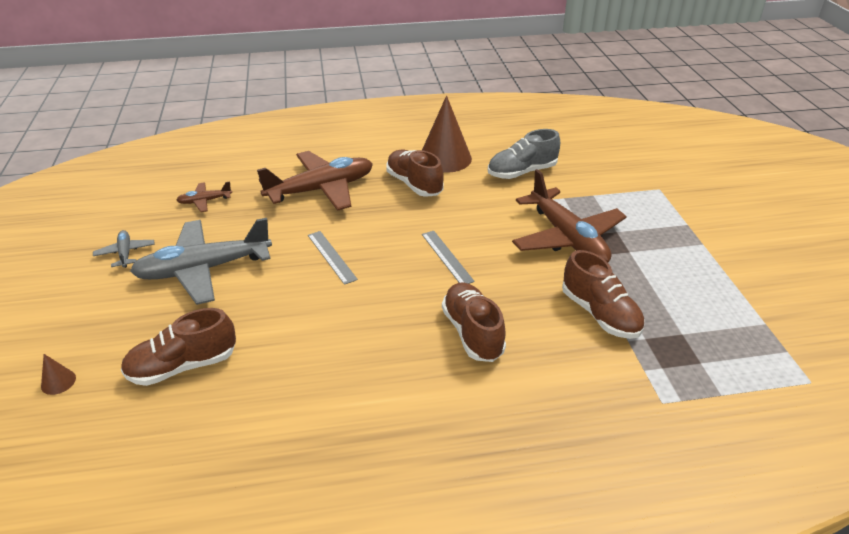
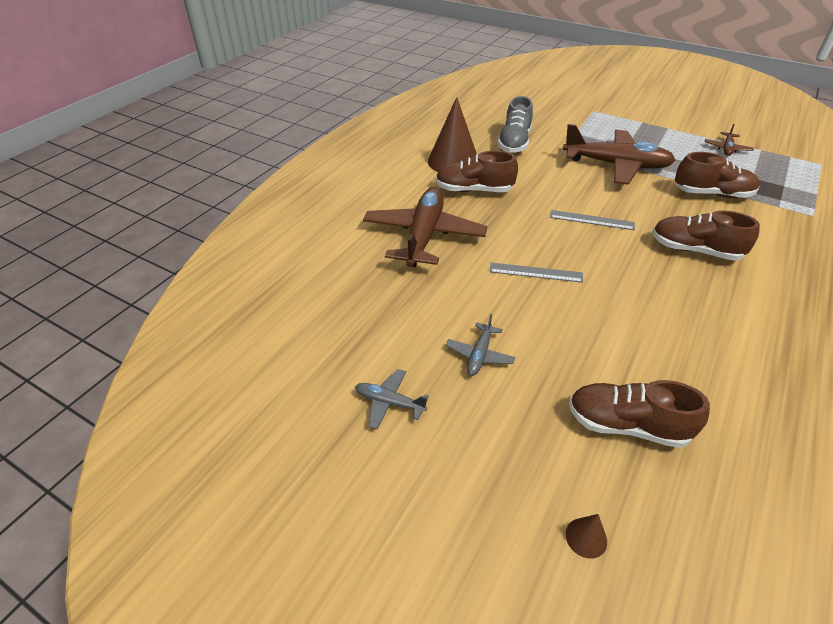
camera: 50 degrees left, 5 degrees up
brown shoe [121,308,236,386] -> brown shoe turned 90 degrees clockwise [569,380,710,448]
grey plane [130,218,272,305] -> grey plane [446,314,515,376], size x0.45
brown plane [177,181,232,212] -> brown plane moved to [705,124,754,156]

